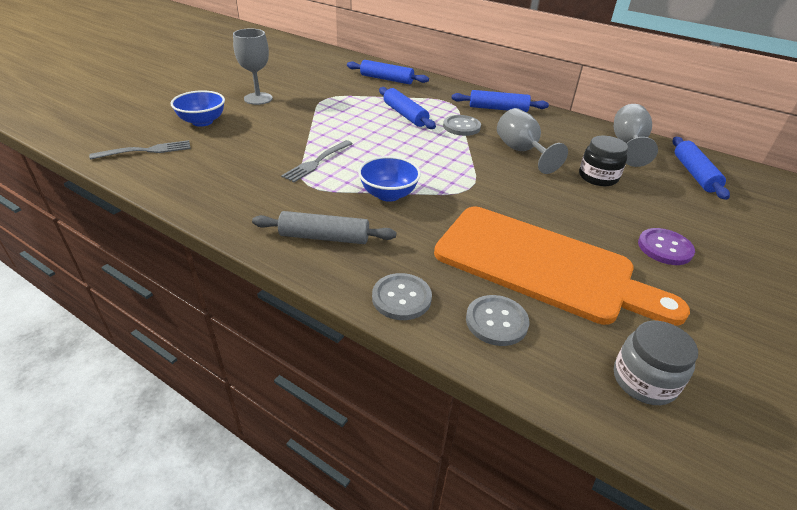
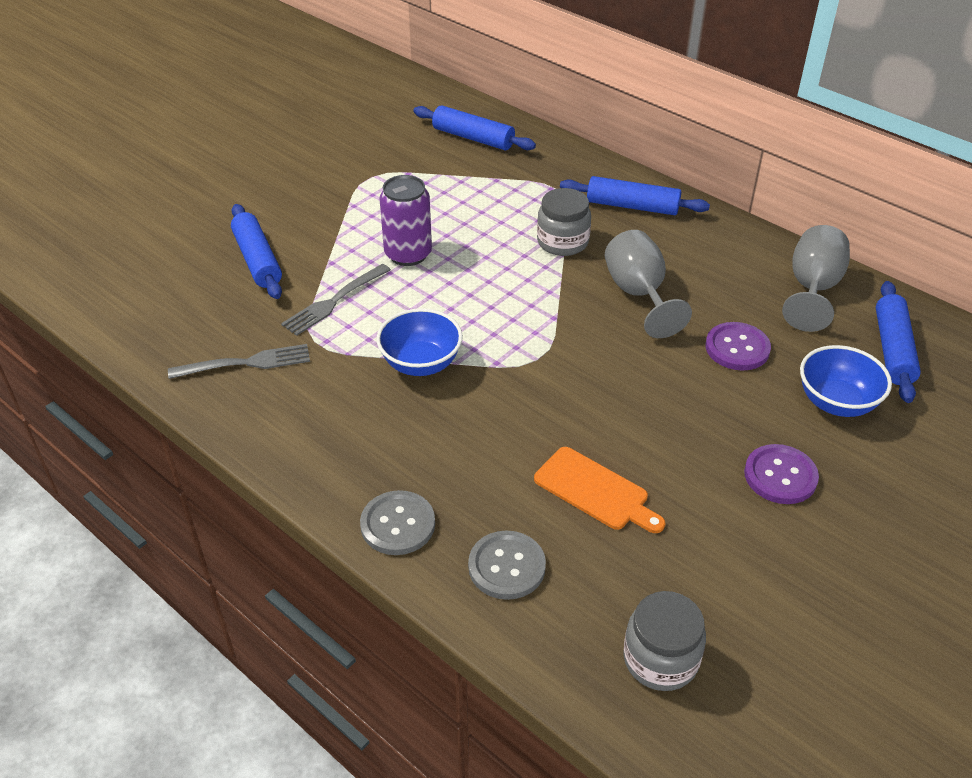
camera: 10 degrees right, 5 degrees up
grey fork [89,140,191,160] -> grey fork moved to [168,344,310,379]
blue bowl [171,90,225,127] -> blue bowl moved to [800,345,892,417]
grey goblet [233,29,273,105] -> none
grey rolling pin [252,211,396,244] -> none
blue rolling pin [379,87,436,129] -> blue rolling pin moved to [231,204,282,299]
orange cutting board [434,207,690,326] -> orange cutting board [534,447,665,533], size x0.44
grey button [443,115,481,136] -> grey jar [537,188,591,256]
black jar [579,136,628,186] -> purple button [706,322,771,371]
none -> purple can [379,175,432,266]

